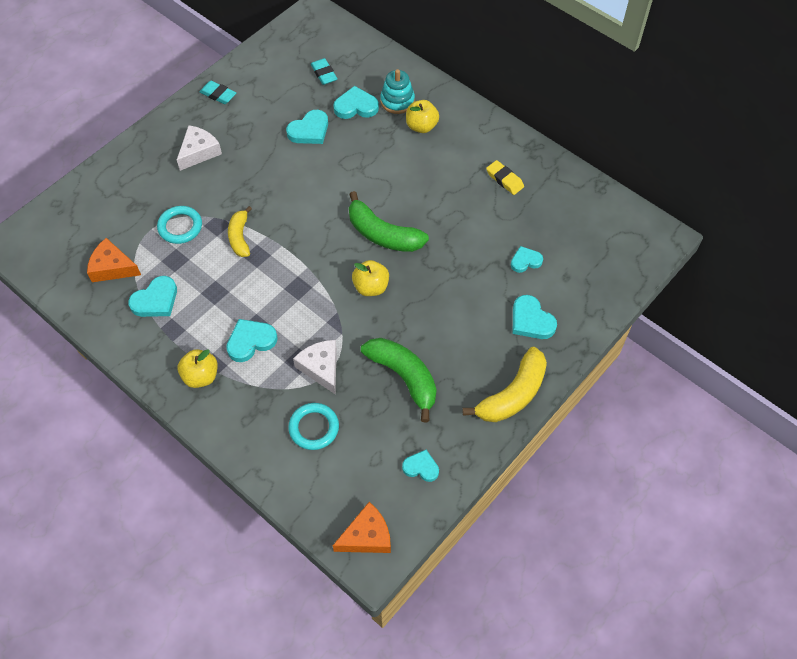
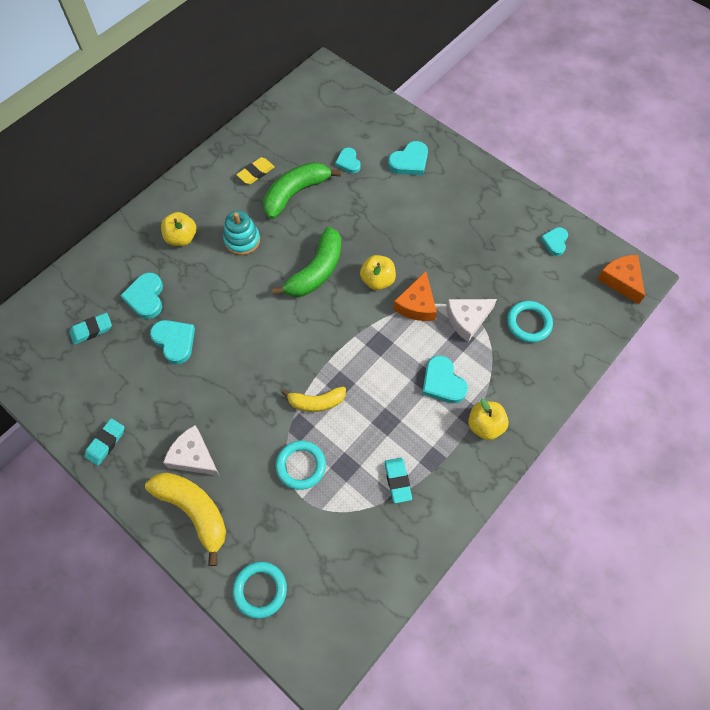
camera: 90 degrees left, 5 degrees up
orange cheese [87,238,141,282] -> orange cheese moved to [393,271,437,321]
turquoise heart [128,276,177,317] -> turquoise eraser [384,458,412,503]
green banana [361,338,437,422] -> green banana moved to [263,162,341,219]
turquoise stacking toy [380,69,415,114] -> turquoise stacking toy moved to [223,211,260,255]
yellow banana [462,347,547,422] -> yellow banana moved to [145,473,226,566]
none -> turquoise ring [233,562,287,619]

